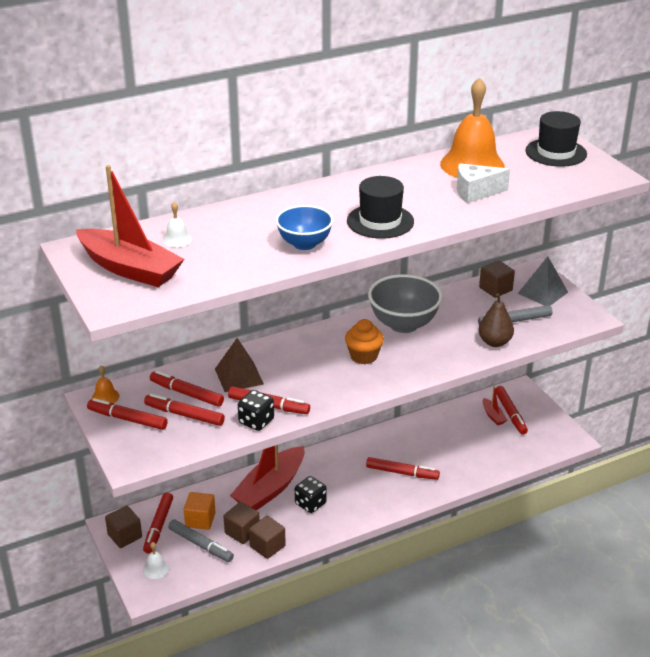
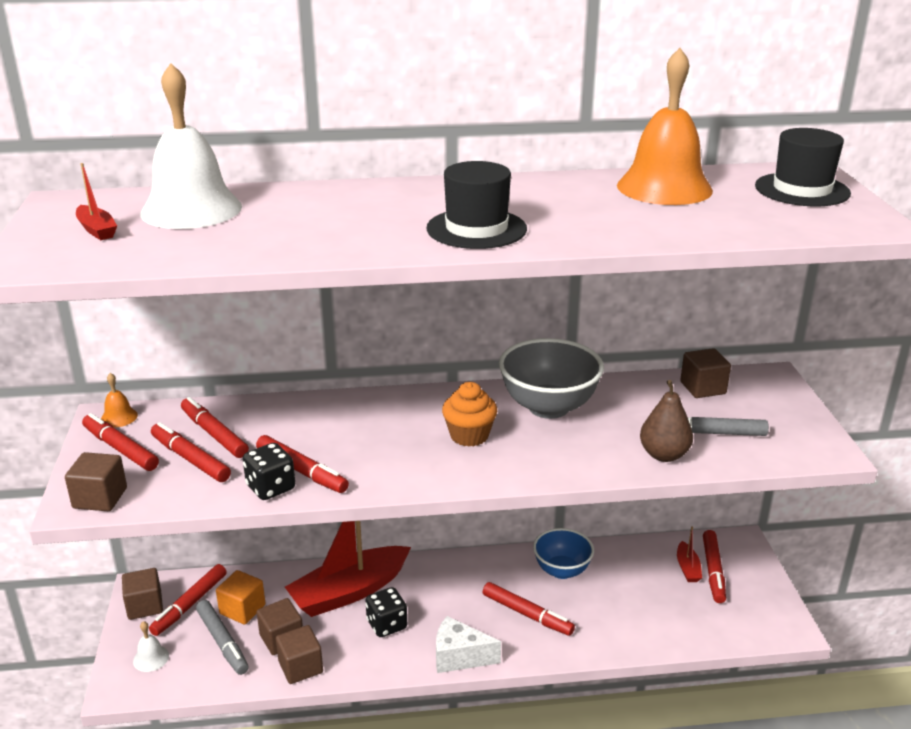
camera: 20 degrees right, 5 degrees down
red boat [76,165,184,287] -> red boat [76,163,117,240], size x0.43
white bell [162,202,192,247] -> white bell [140,63,242,229], size x2.40
brown pyramid [215,338,264,392] -> none
blue bowl [275,205,334,250] -> blue bowl moved to [533,528,594,579]
white cheese [457,164,510,203] -> white cheese moved to [436,616,501,673]
grey pyramid [518,256,568,306] -> none
none -> brown cube [65,452,127,511]

